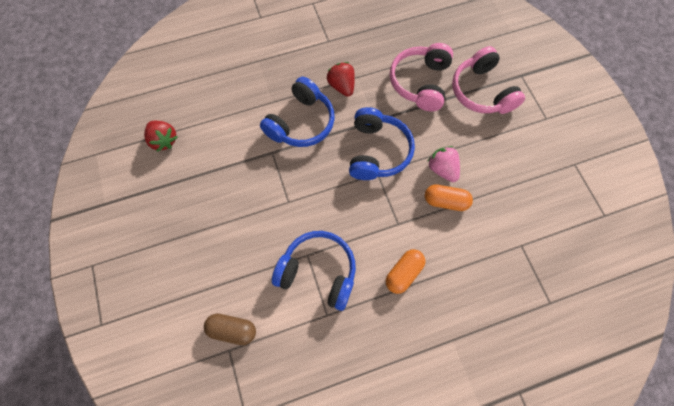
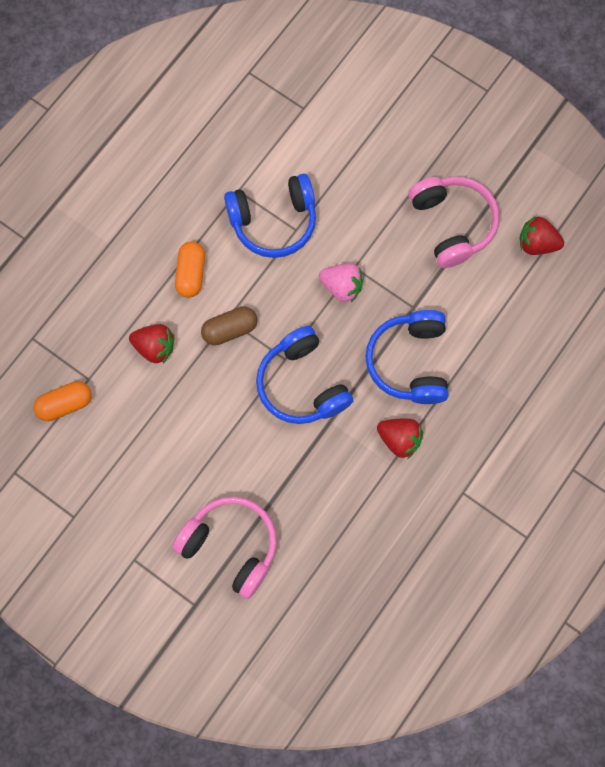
camera: 145 degrees right, 5 degrees up
brown capsule [204,314,256,345] -> brown capsule moved to [201,306,257,346]
pink headphones [390,43,453,111] -> pink headphones moved to [409,177,499,268]
orange capsule [425,184,473,211] -> orange capsule moved to [34,381,92,421]
pink strawberry [427,146,460,182] -> pink strawberry moved to [319,263,364,302]
none -> red strawberry [129,324,175,363]

